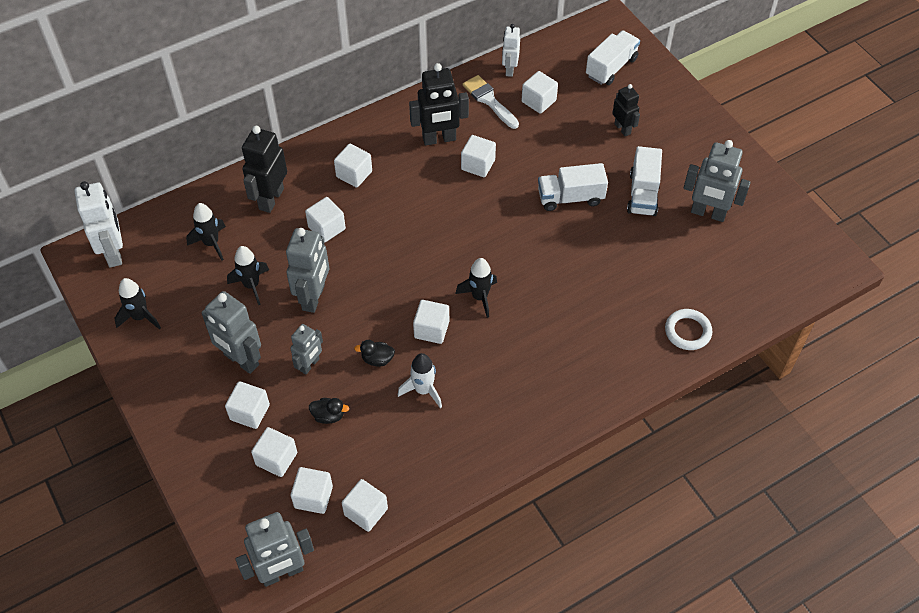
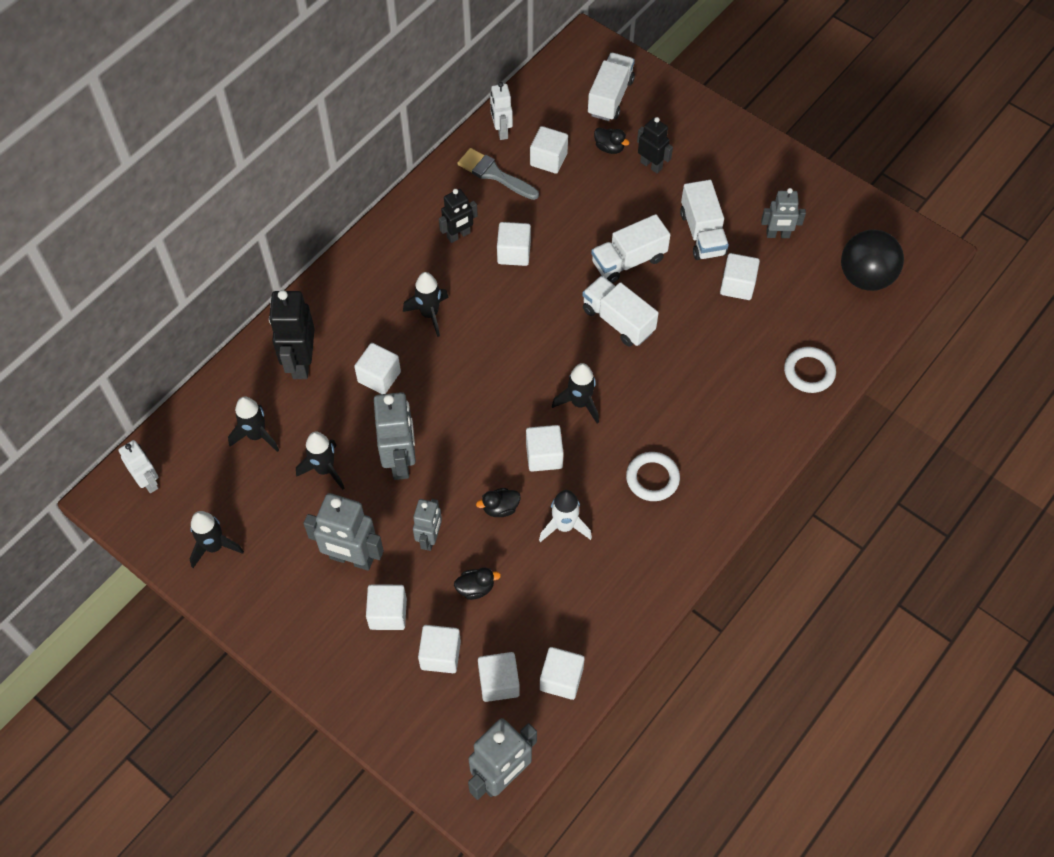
camera: 20 degrees left, 5 degrees up
white robot [75,181,123,268] -> white robot [118,440,158,493], size x0.61
white cube [334,144,372,188] -> white cube moved to [720,253,760,300]
black robot [409,63,469,145] -> black robot [439,189,478,243], size x0.61
white brush [463,75,519,129] -> grey brush [457,148,539,200]
grey robot [684,140,751,222] -> grey robot [761,188,806,238], size x0.61
none -> black rocket [403,272,449,337]
none -> white truck [582,276,659,347]
none -> black duck [594,128,630,154]
none -> white ring [626,452,680,501]
none -> black ball [841,229,904,291]

